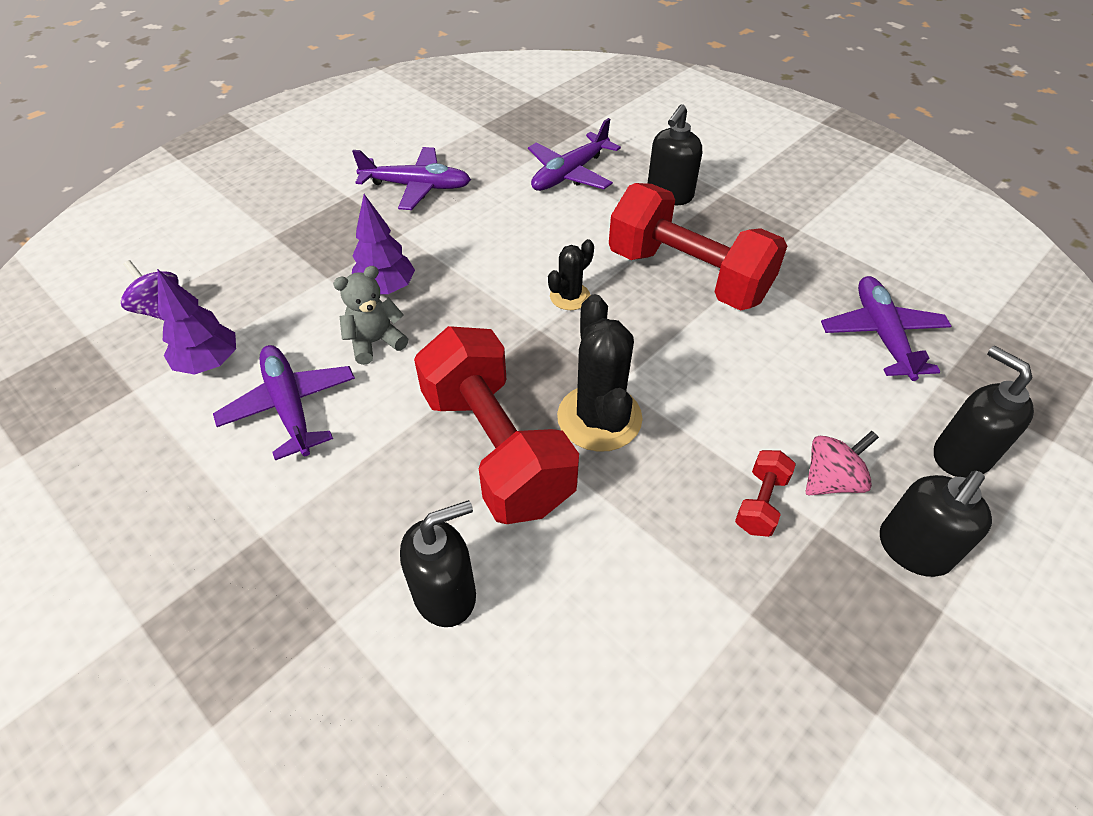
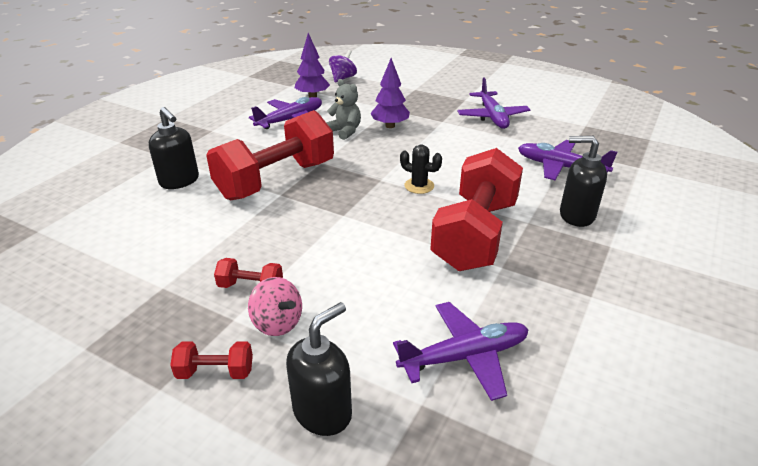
camera: 75 degrees right, 15 degrees down
black cactus [557,294,642,452] -> none
black soap dispenser [880,470,992,577] -> red dumbbell [170,342,253,379]

